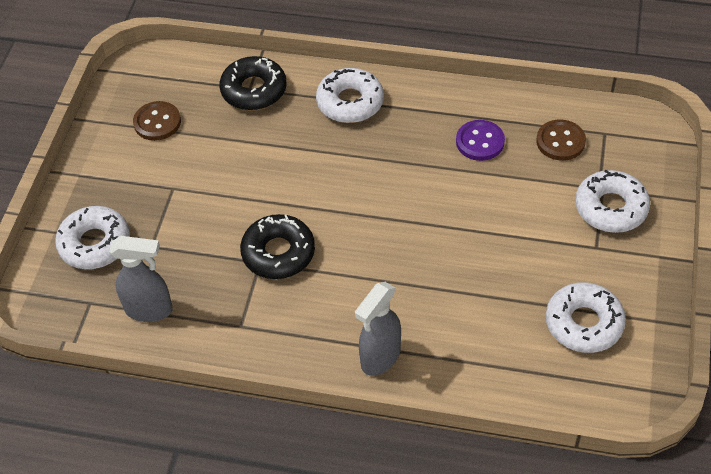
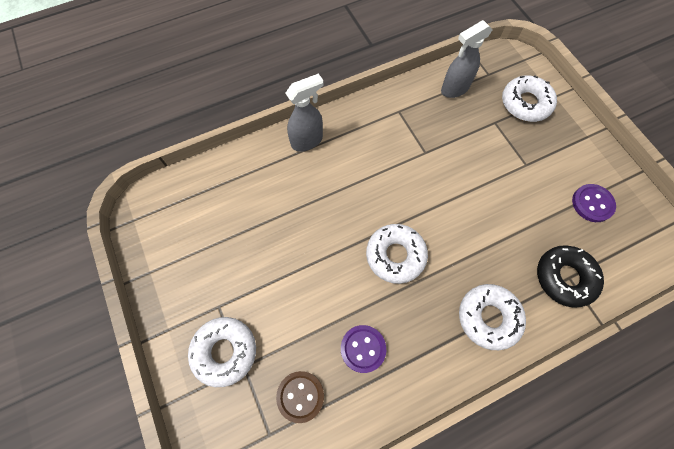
camera: 140 degrees right, 15 degrees up
brown button [133,101,181,141] -> purple button [572,184,616,222]
black donut [240,214,315,279] -> none
grey spray bottle [355,282,401,376] -> grey spray bottle turned 60 degrees clockwise [286,74,324,152]
white donut [546,282,626,353] -> white donut moved to [366,224,428,284]

